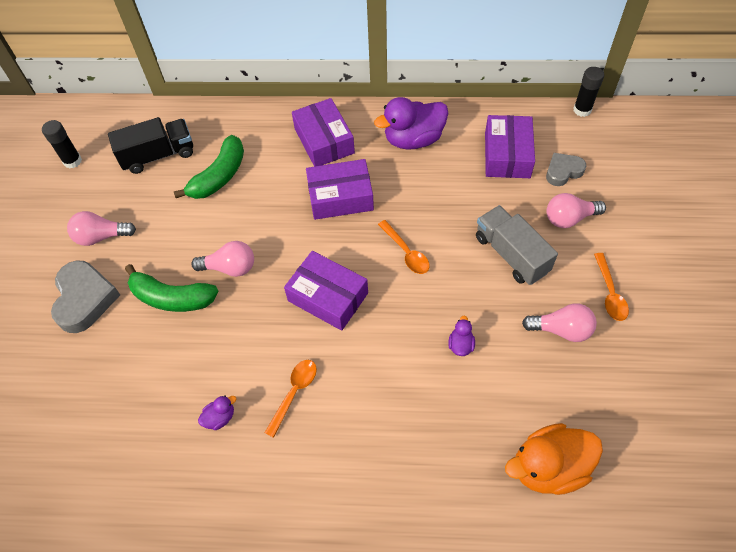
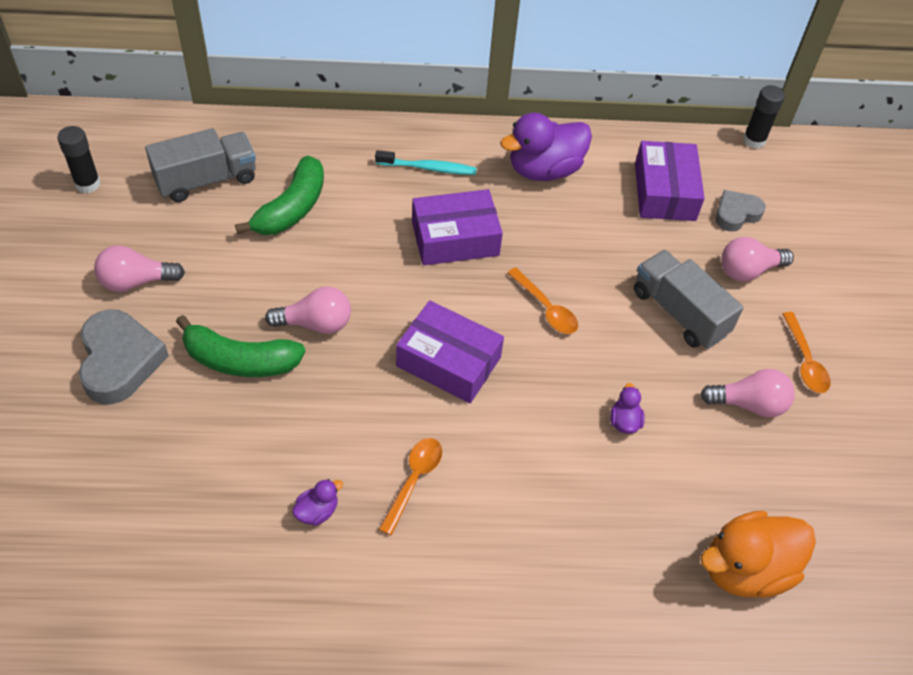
camera: 10 degrees left, 5 degrees down
black truck [108,117,193,174] -> grey truck [145,128,256,202]
purple box [292,98,355,167] -> turquoise toothbrush [375,150,477,175]

